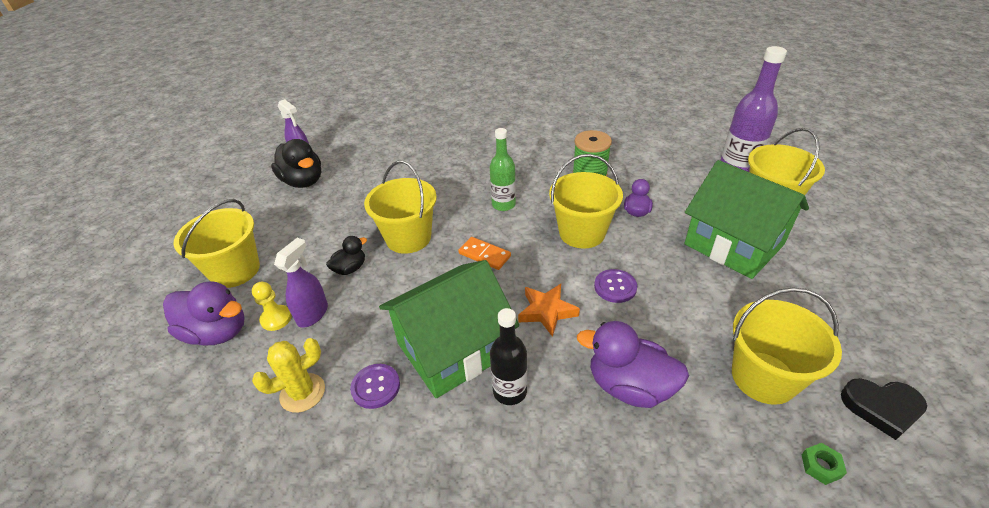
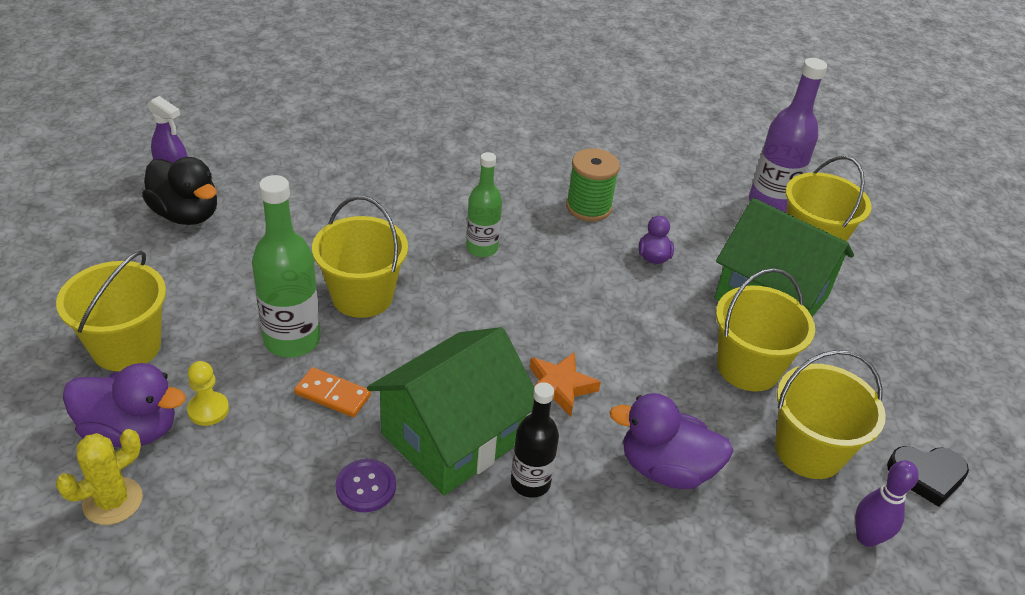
camera: 15 degrees left, 0 degrees up
yellow cactus [252,338,325,413] -> yellow cactus moved to [56,429,143,525]
purple spray bottle [274,238,328,328] -> none
black duck [326,236,367,275] -> green bottle [252,175,321,357]
orange domino [458,237,511,270] -> orange domino moved to [294,367,371,417]
yellow bucket [549,154,623,248] -> yellow bucket moved to [716,268,815,392]
purple button [594,269,637,303] -> none
green nut [801,443,847,485] -> purple bowling pin [855,460,919,547]

